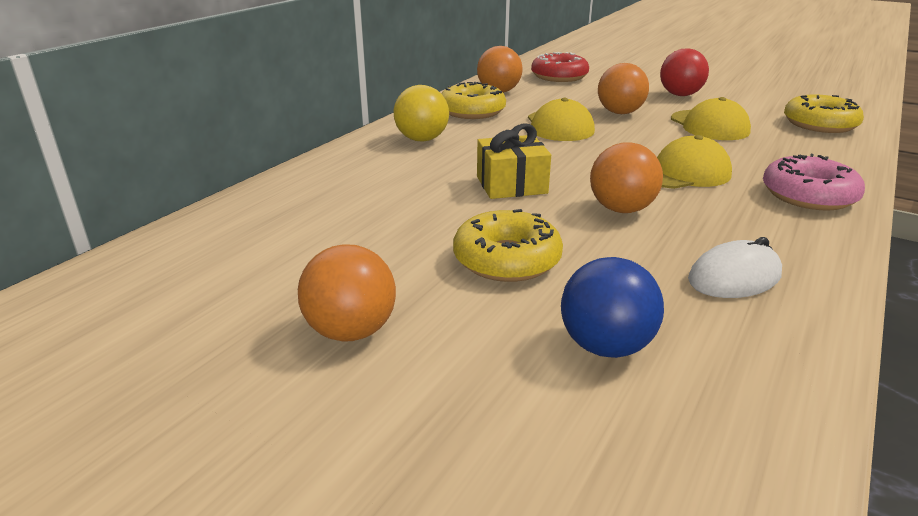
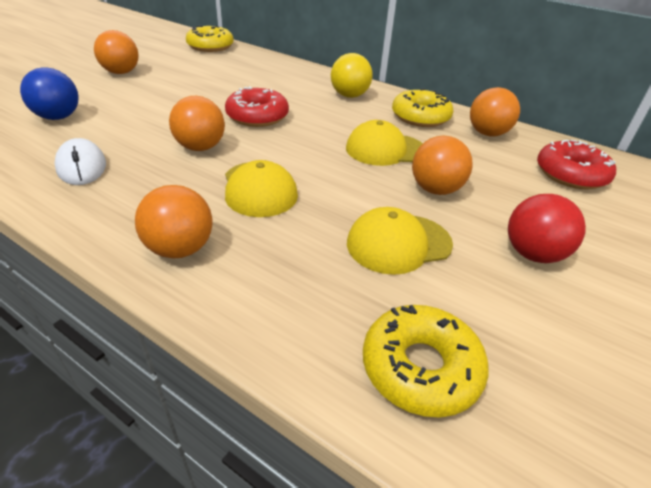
camera: 90 degrees right, 10 degrees up
yellow donut [453,209,563,282] -> yellow donut moved to [186,25,234,52]
yellow gift [477,123,551,199] -> red donut [225,86,289,127]
pink donut [763,154,865,211] -> orange ball [135,185,213,258]

